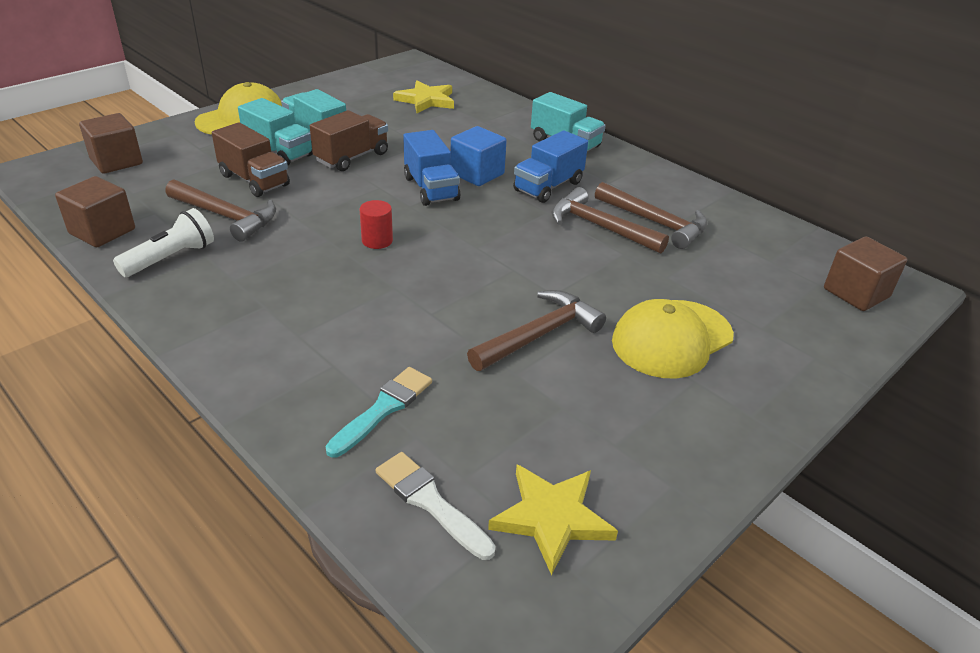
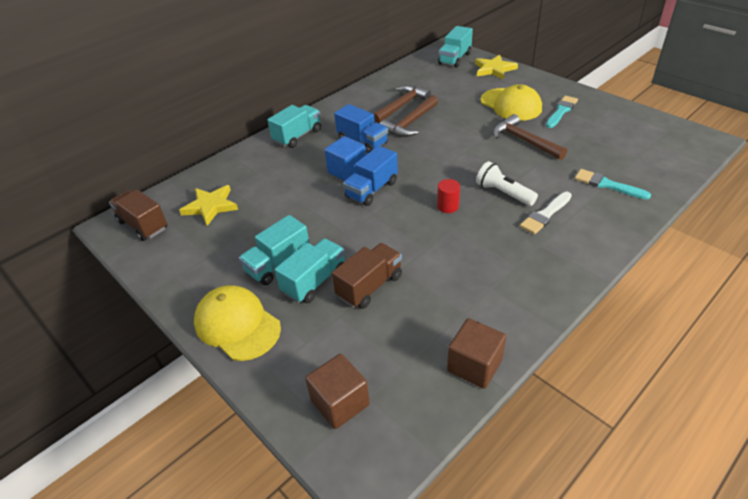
camera: 85 degrees left, 5 degrees up
white flashlight [113,208,214,277] -> white flashlight moved to [476,161,538,206]
brown hammer [165,179,276,242] -> none
brown truck [310,110,388,171] -> brown truck moved to [109,190,168,241]
white brush [376,452,495,560] -> white brush moved to [520,192,572,234]
blue truck [403,130,460,206] -> blue truck turned 150 degrees clockwise [343,146,398,206]
yellow star [488,464,618,575] -> yellow star moved to [475,54,518,80]
brown cube [824,237,907,311] -> turquoise truck [438,26,473,68]
none -> turquoise brush [546,96,578,128]

